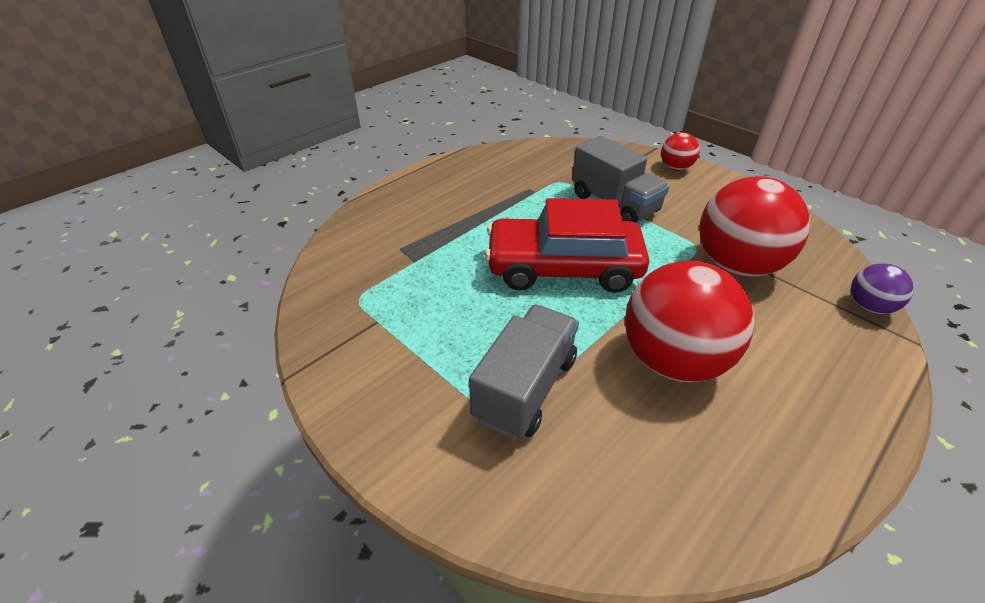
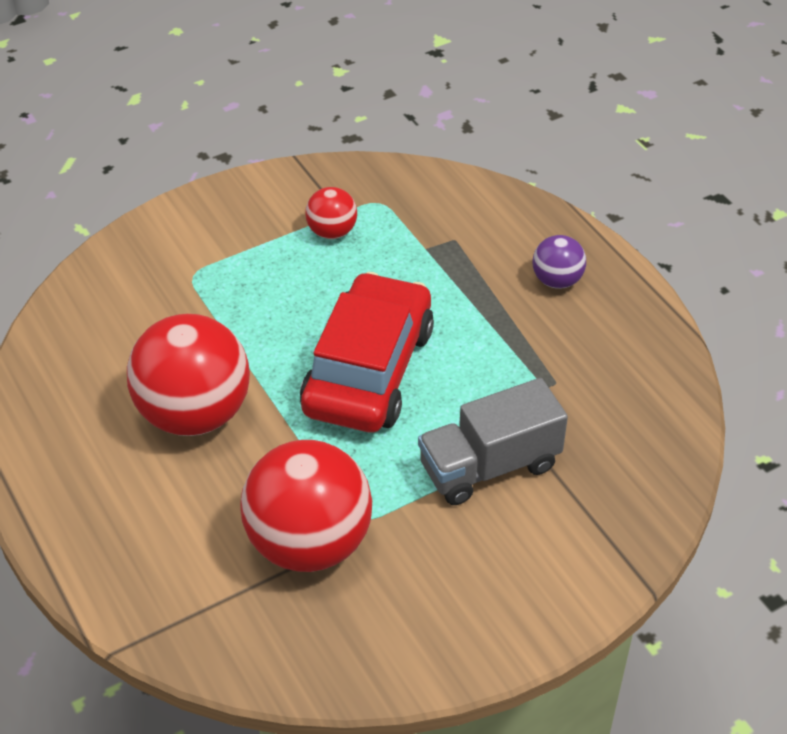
camera: 105 degrees right, 5 degrees up
grey truck [469,304,579,439] -> none
red ball [661,133,700,171] -> red ball moved to [305,187,357,239]
purple ball [851,263,914,314] -> purple ball moved to [533,235,586,289]

